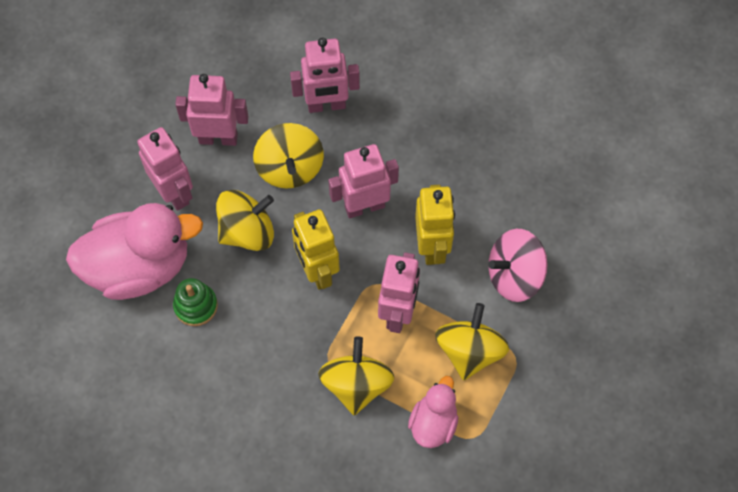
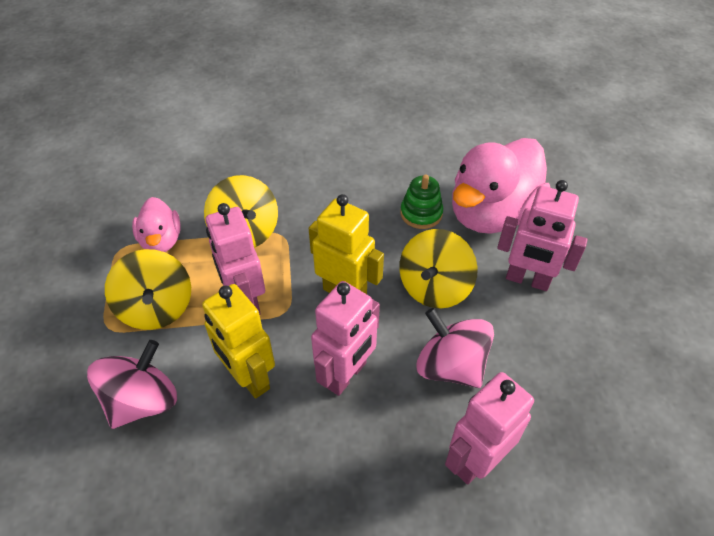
camera: 145 degrees right, 15 degrees down
pink robot [175,74,248,146] -> none
yellow spinning top [253,123,324,189] -> pink spinning top [416,308,494,388]

